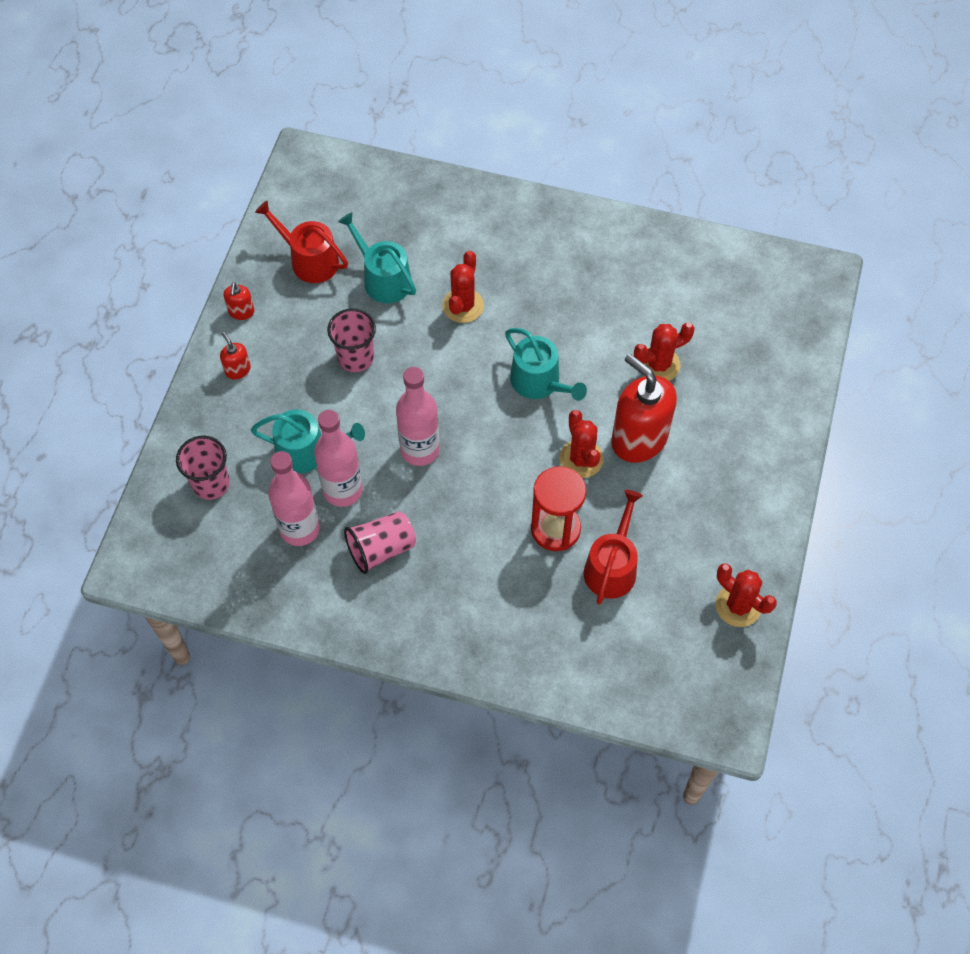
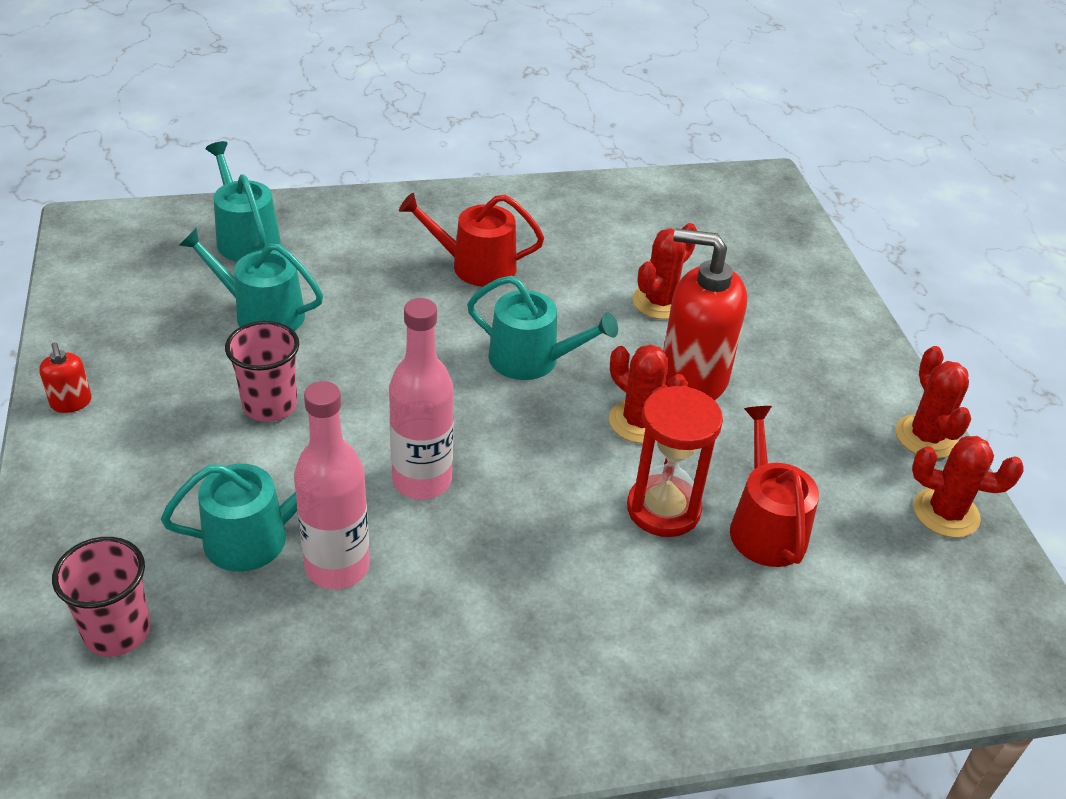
camera: 30 degrees left, 20 degrees down
red soap dispenser [220,332,251,380] -> none
red watering can [255,201,348,283] -> red watering can moved to [399,193,544,287]
pink bottle [268,451,320,546] -> none
pink cup [344,511,416,574] -> none
red cactus [442,251,484,323] -> red cactus moved to [896,346,971,459]
none -> turquoise watering can [205,141,281,262]

